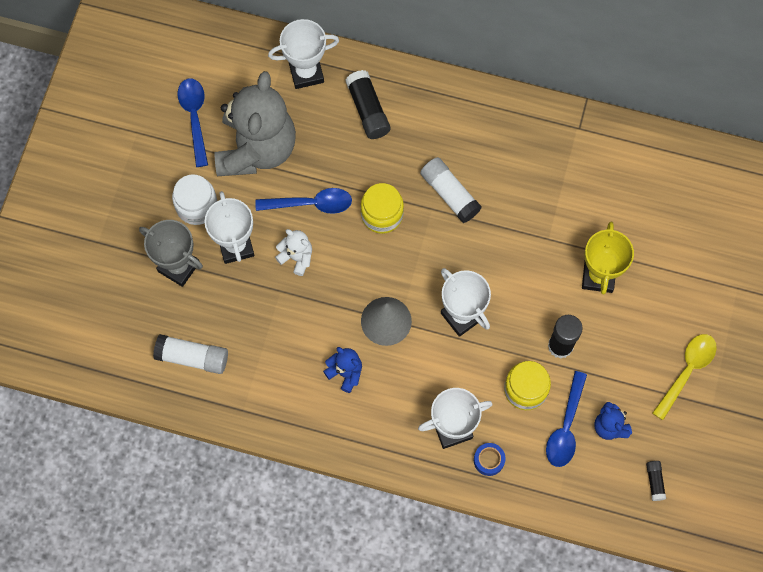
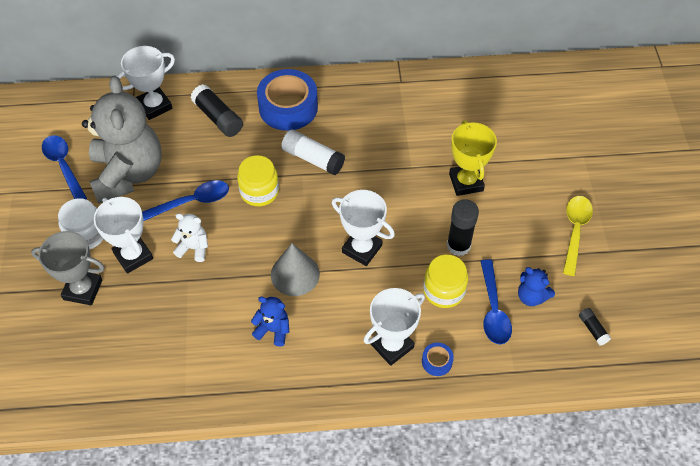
camera: 20 degrees left, 15 degrees down
white glue stick [153,334,228,374] -> none
none -> blue tape [257,69,318,131]

